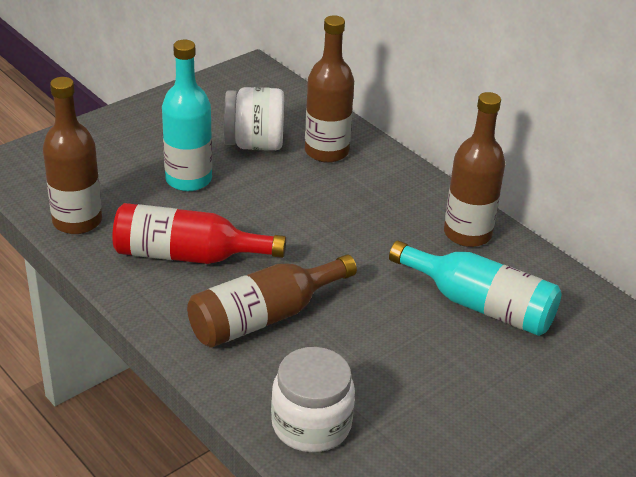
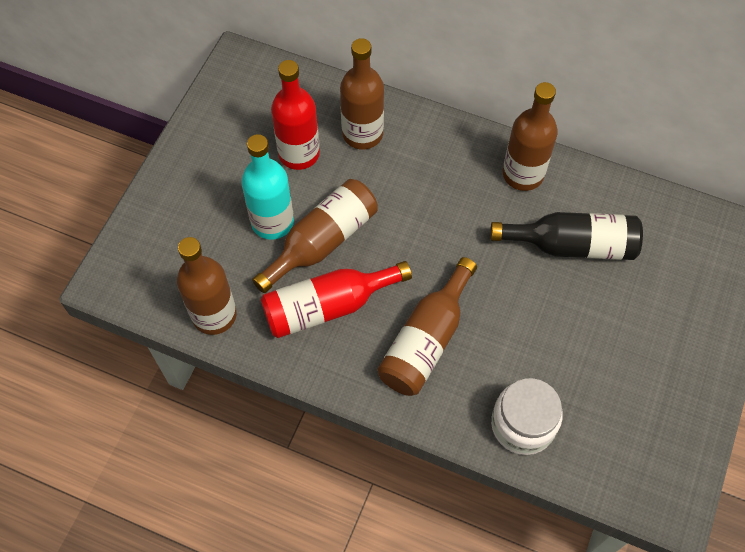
camera: 25 degrees left, 25 degrees up
white jar [224,87,284,150] -> red bottle [271,60,320,170]
turquoise bottle [389,240,561,336] -> black bottle [490,212,643,260]
none -> brown bottle [252,179,377,293]

